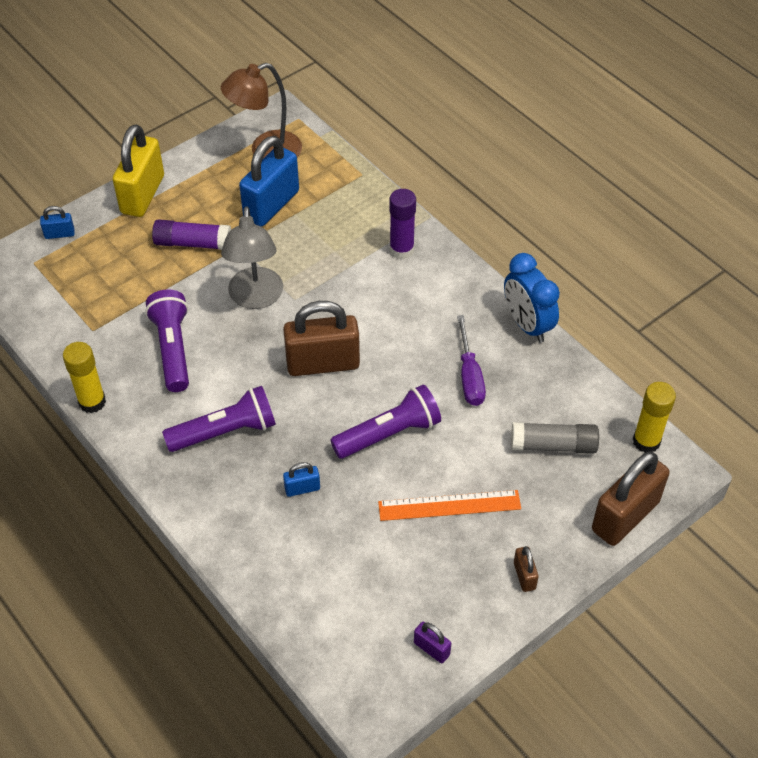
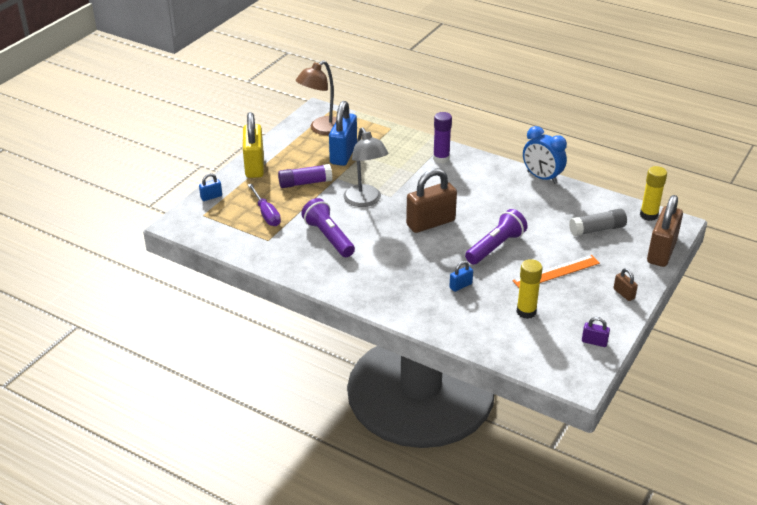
camera: 20 degrees left, 15 degrees down
yellow glue stick [63,342,106,413] -> yellow glue stick moved to [516,259,542,319]
purple flashlight [162,386,276,452] -> none
purple screwdriver [457,315,486,406] -> purple screwdriver moved to [248,184,281,226]

